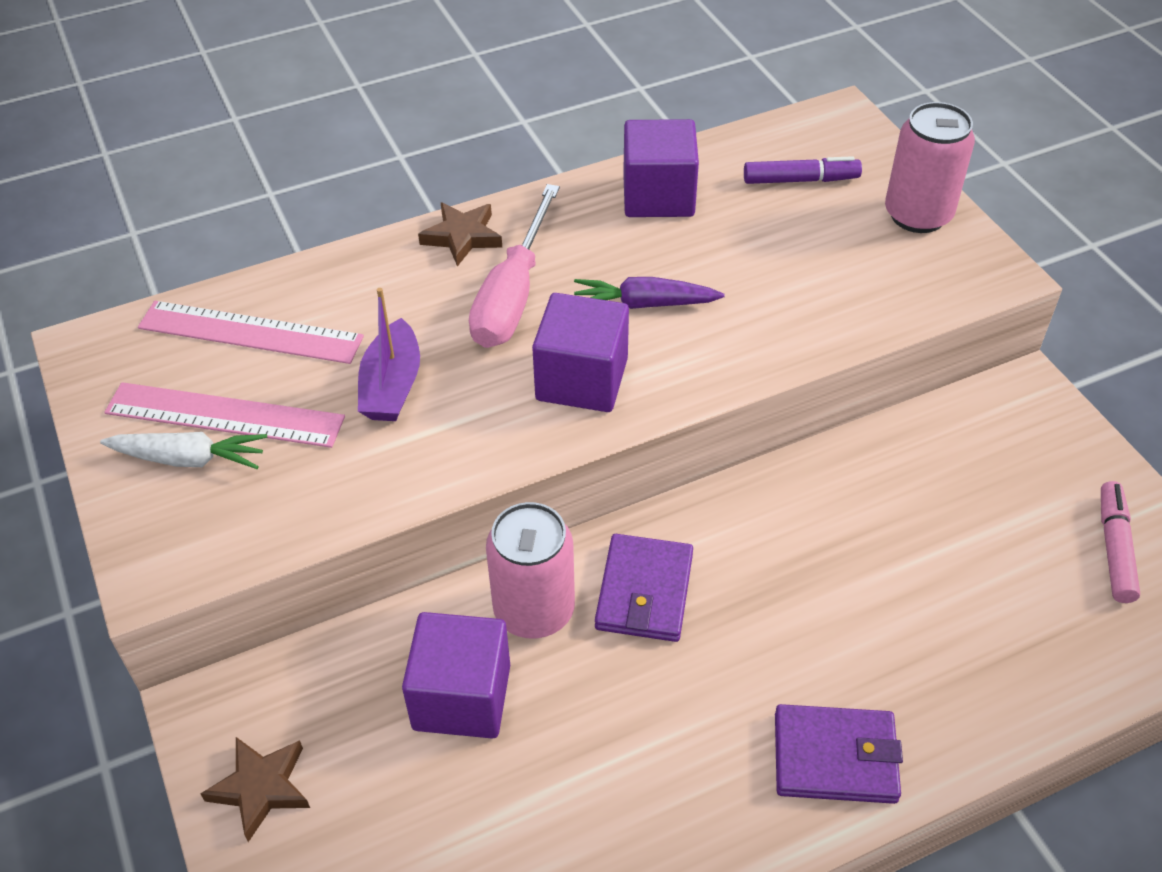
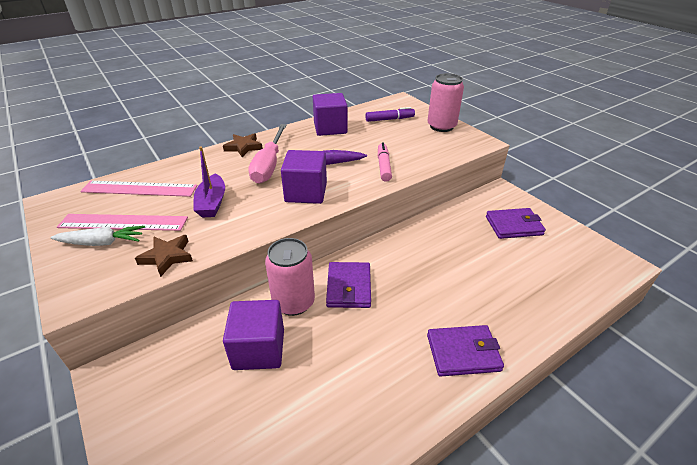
camera: 10 degrees left, 10 degrees down
brown star [200,737,310,842] -> brown star moved to [135,235,193,277]
pink marker [1101,481,1140,603] -> pink marker moved to [378,142,392,182]
none -> purple wallet [486,208,546,239]

